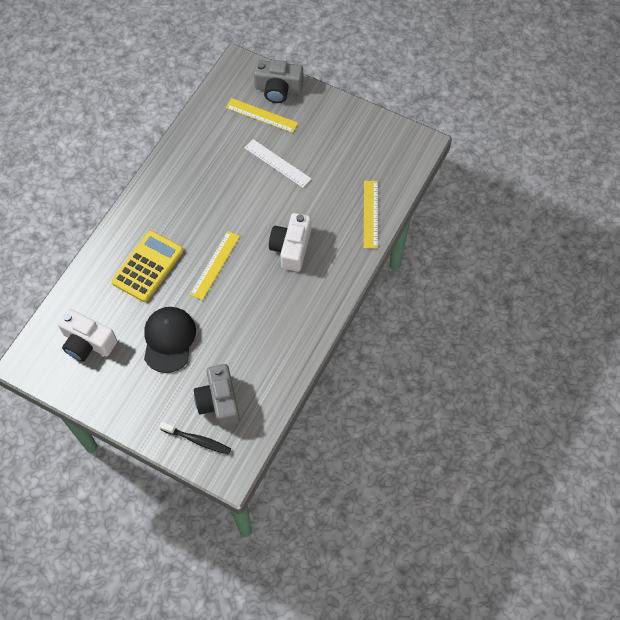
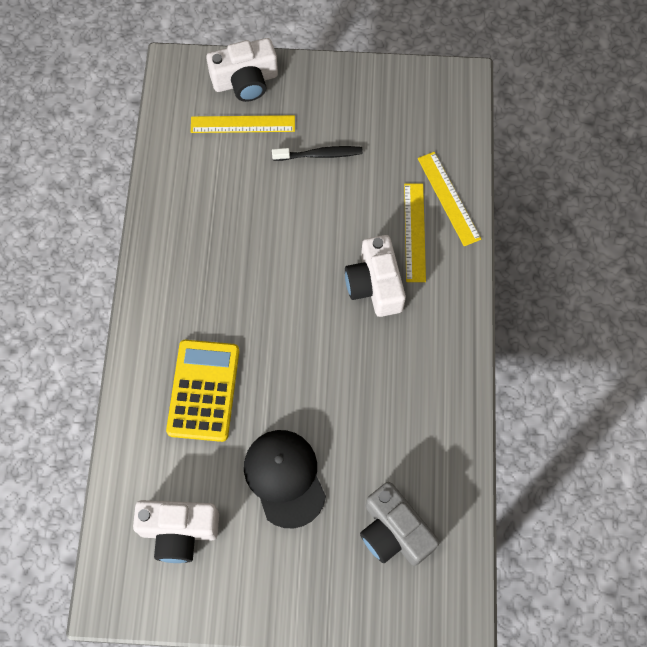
camera: 25 degrees left, 5 degrees up
black toothbrush [159,422,231,455] -> black toothbrush moved to [272,146,363,161]
yellow ruler [190,231,240,300] -> yellow ruler moved to [404,183,426,282]
white ruler [244,139,312,188] -> none
grey camera [254,60,303,103] -> white camera [206,38,278,102]

